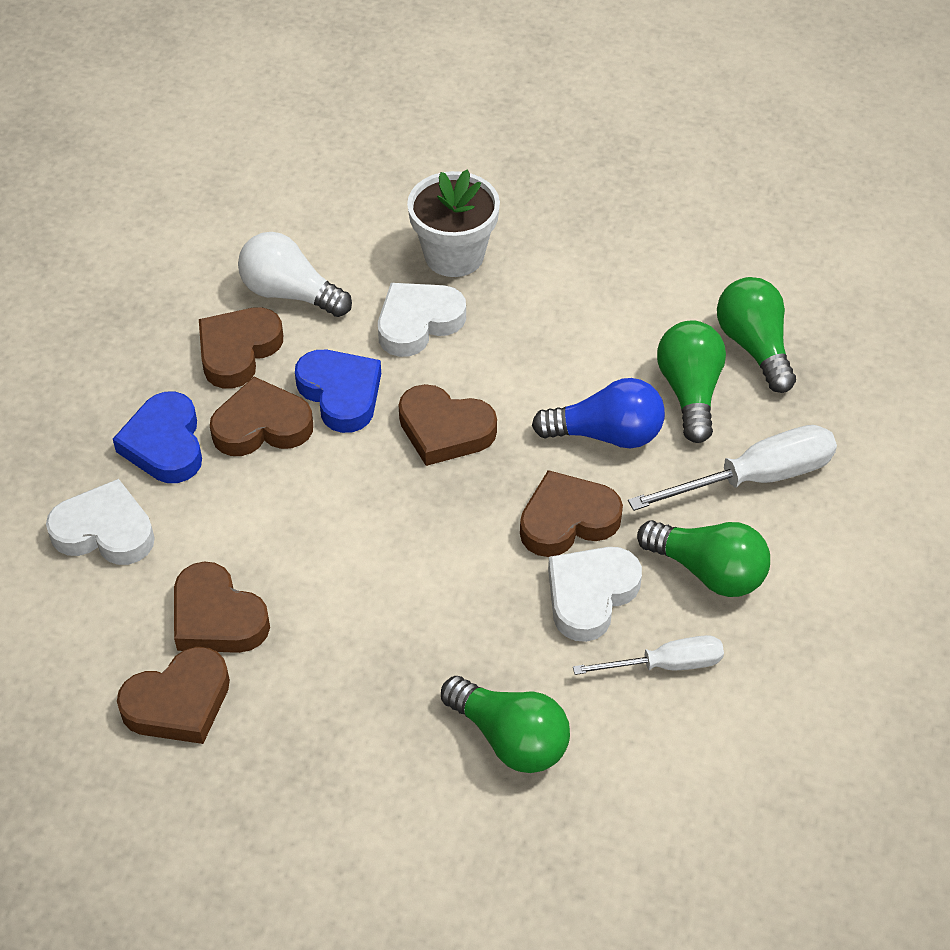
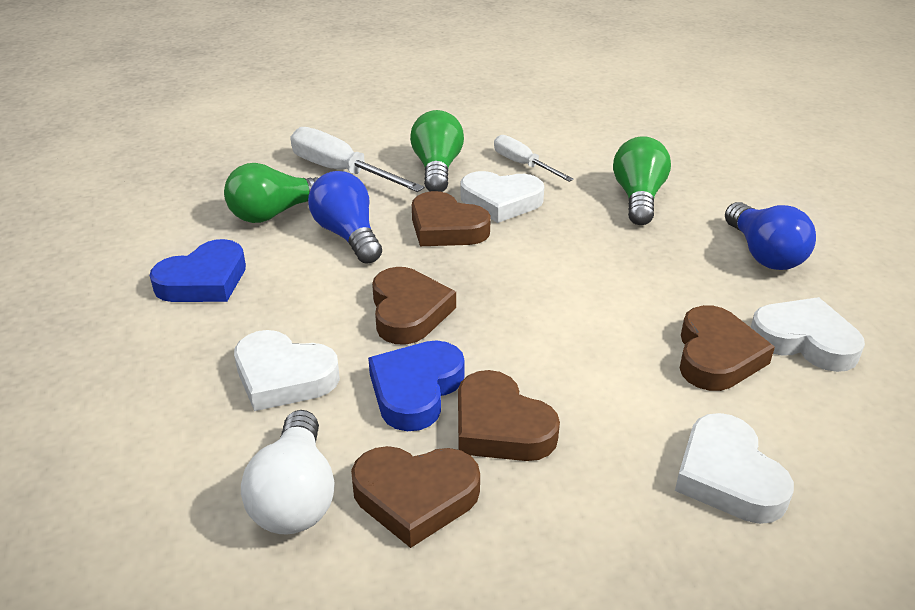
camera: 120 degrees left, 15 degrees down
blue heart [113,392,202,483] -> blue heart moved to [150,239,246,302]
brown heart [117,647,230,744] -> white heart [750,297,865,372]
white flower pot [407,170,500,277] -> none
green light bulb [717,277,796,393] -> none
none -> blue light bulb [725,202,816,270]

